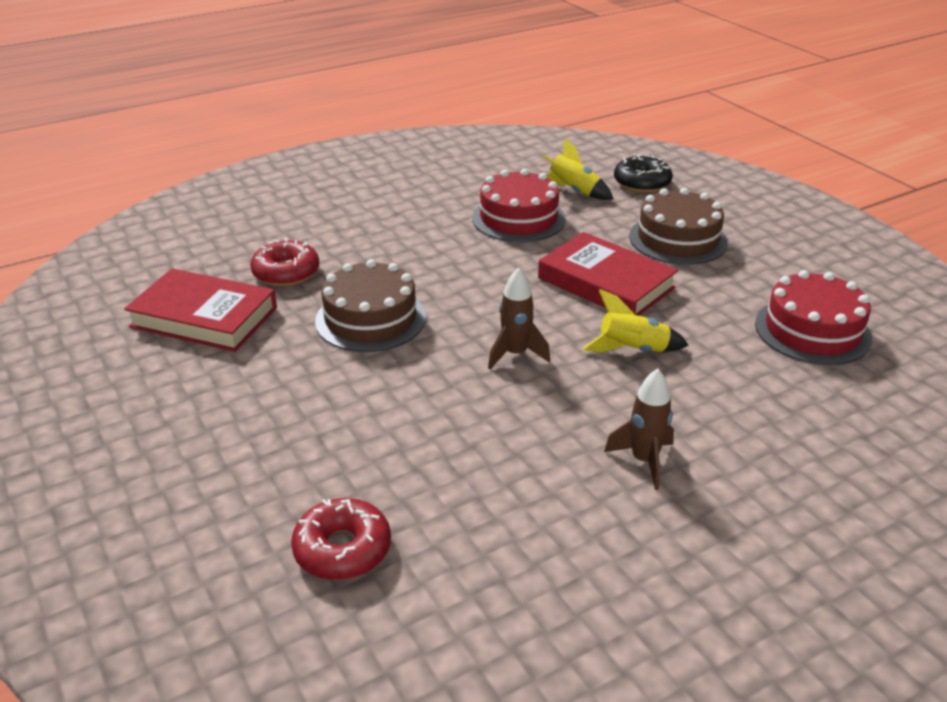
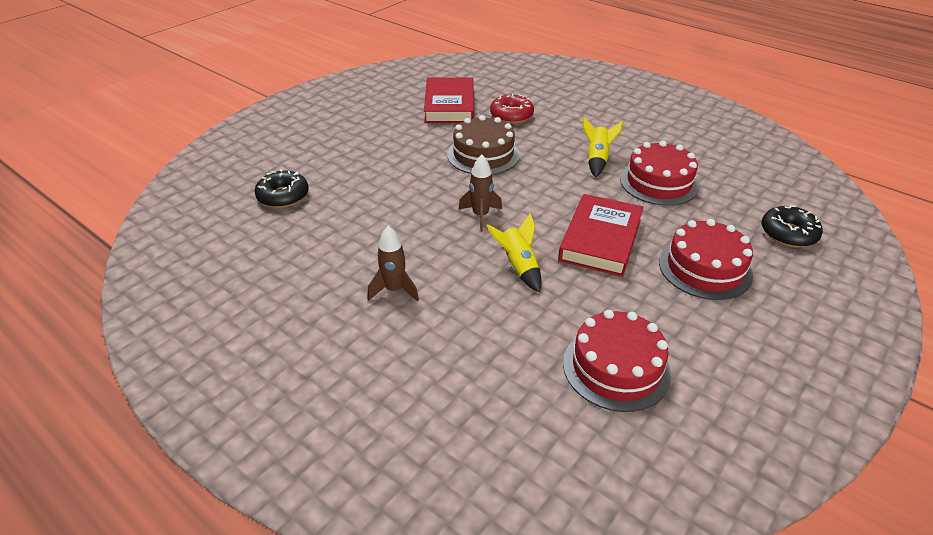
camera: 70 degrees right, 5 degrees up
red donut [291,498,391,580] -> black donut [255,169,309,208]
yellow rocket [541,139,613,200] -> yellow rocket moved to [583,117,623,177]
brown cake [629,188,728,265] -> red cake [659,219,753,300]

